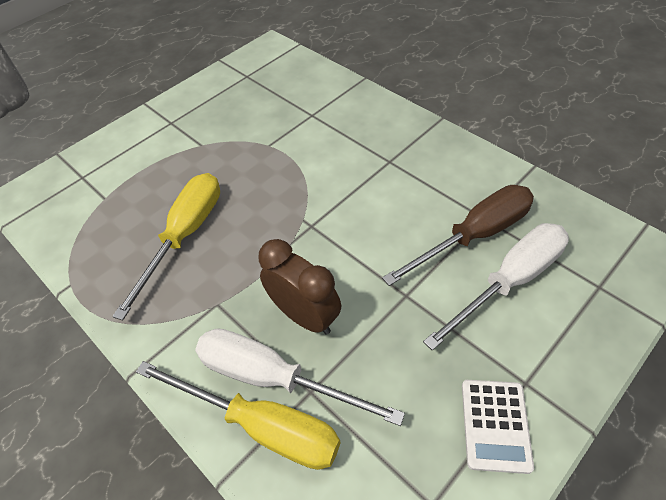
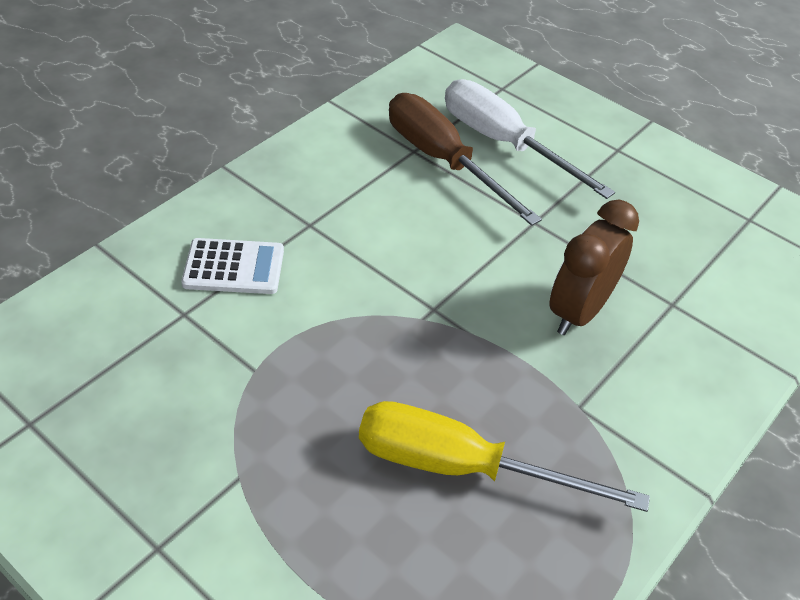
camera: 100 degrees left, 5 degrees down
yellow screwdriver [136,361,340,470] -> none
white screwdriver [195,328,405,426] -> none
white calculator [462,380,534,474] -> white calculator moved to [181,238,284,294]

